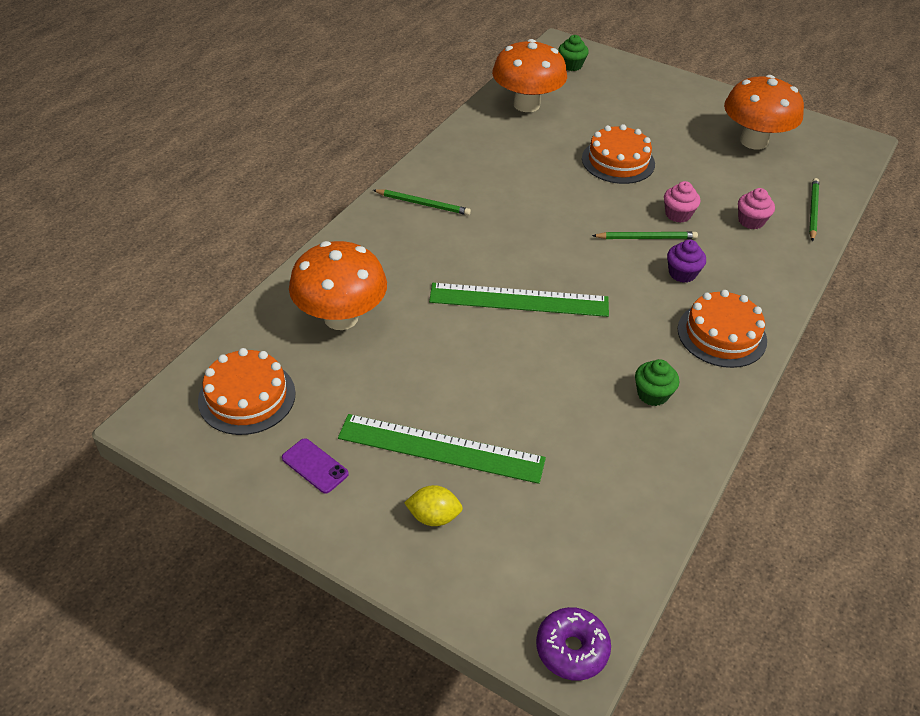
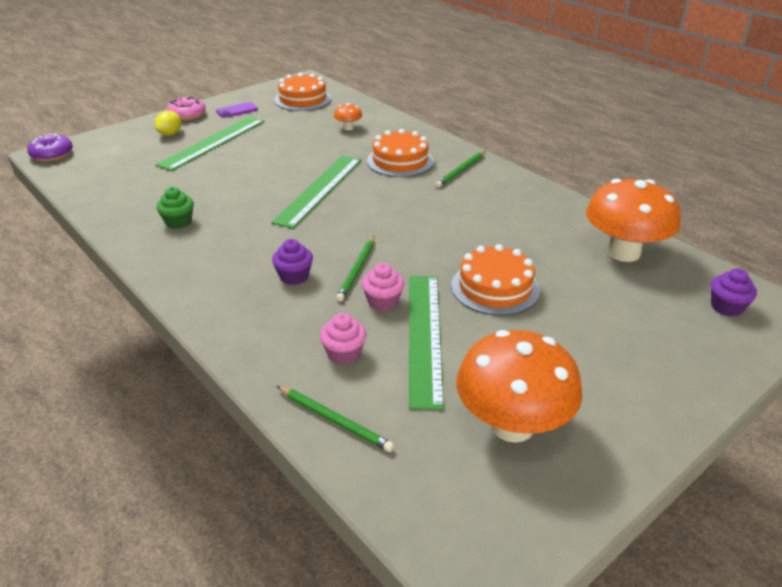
camera: 110 degrees right, 10 degrees down
orange mushroom [289,241,387,330] -> orange mushroom [334,103,362,131], size x0.43
green cupcake [558,35,589,71] -> purple cupcake [711,268,757,317]
orange cake [678,290,767,368] -> orange cake moved to [367,129,434,177]
none -> pink donut [167,97,206,121]
none -> green ruler [409,276,444,410]

